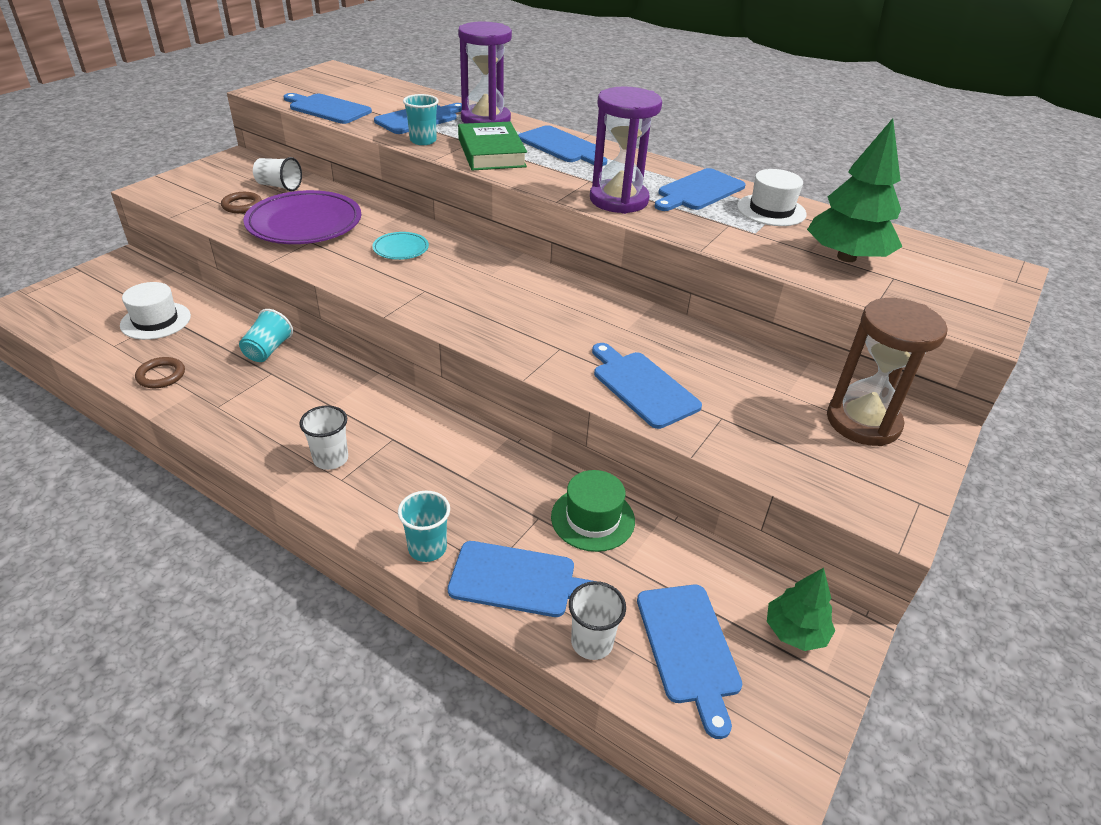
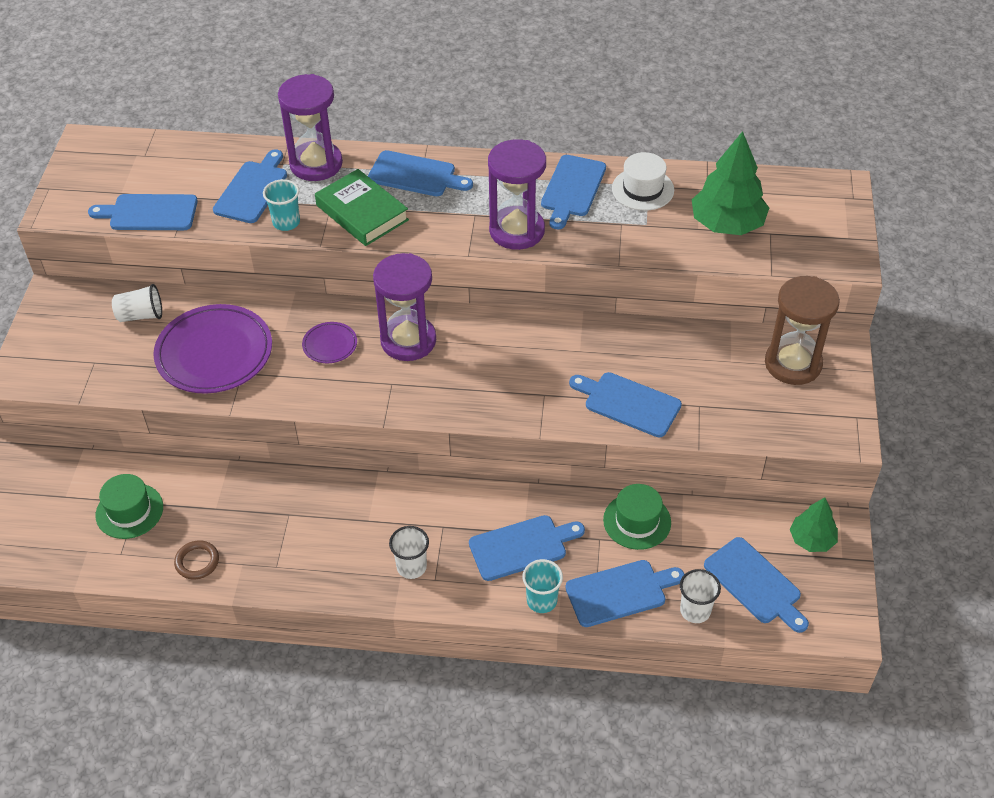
camera: 25 degrees left, 10 degrees up
white hat [120,282,191,340] -> green hat [96,474,163,539]
brown ring [221,192,262,213] -> none
turquoise cup [239,309,293,362] -> none
turquoise plate [372,232,429,260] -> purple plate [302,322,357,363]
none -> purple hourglass [373,253,436,361]
none -> blue cutting board [469,515,585,581]

